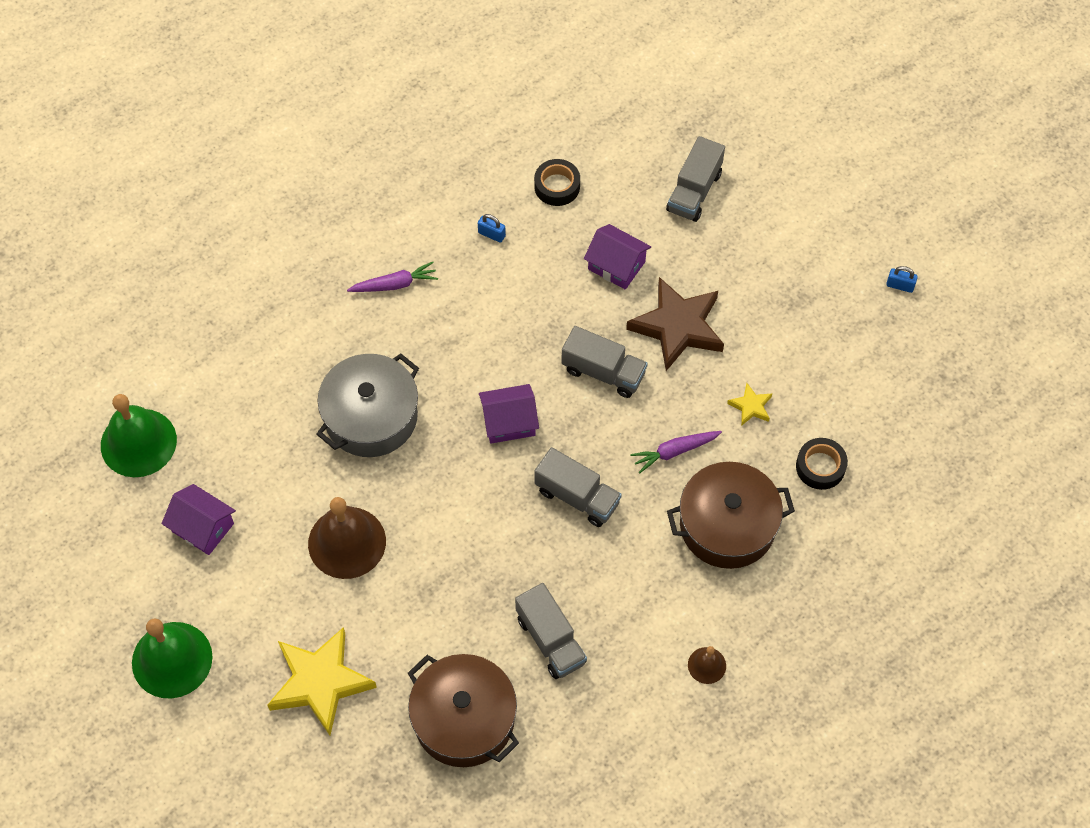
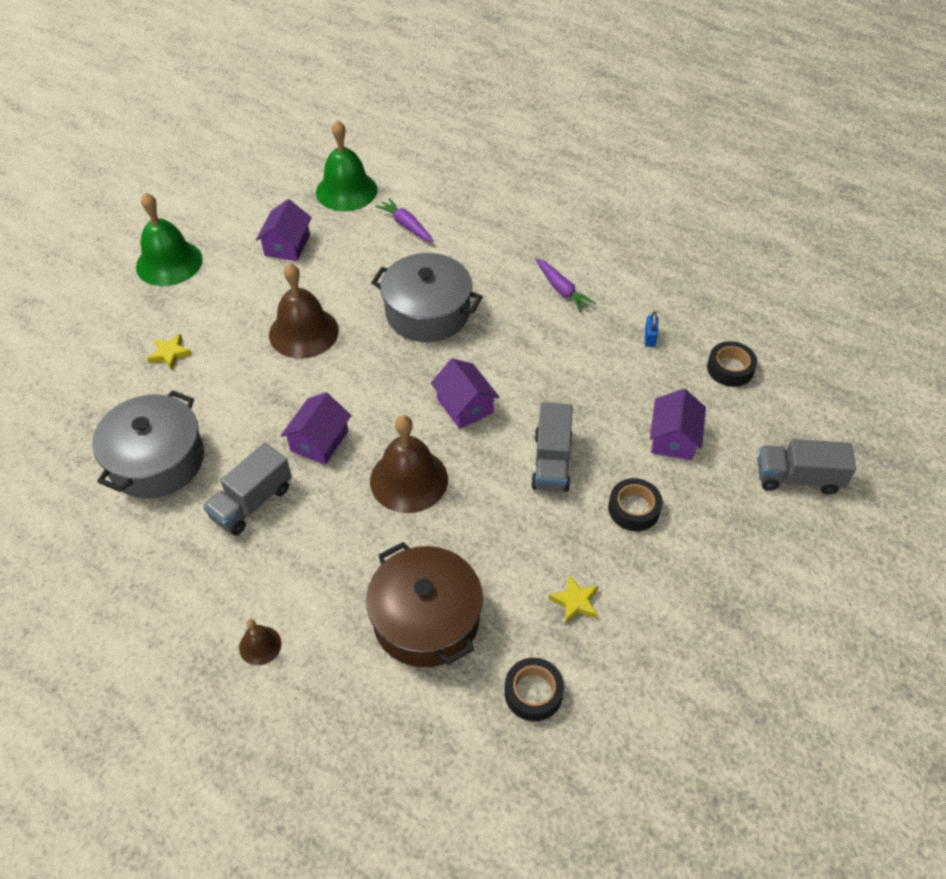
camera: 70 degrees right, 10 degrees down
yellow star [267,627,377,736] -> yellow star [147,334,192,370], size x0.45
brown pot [408,654,519,767] -> grey pot [92,390,204,499]
grey truck [534,447,622,527] -> brown bell [370,415,448,513]
brown star [626,277,724,371] -> black tape [608,478,663,531]
purple carrot [630,431,722,473] -> purple carrot moved to [375,198,434,242]
blue padlock [886,266,918,293] -> none
none -> purple house [281,392,352,465]

